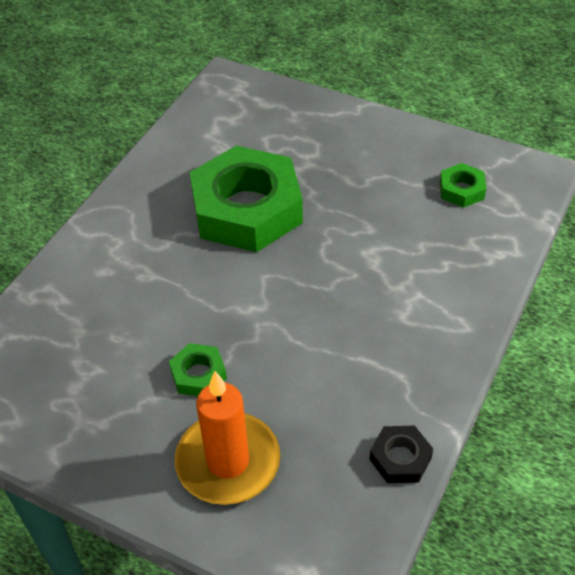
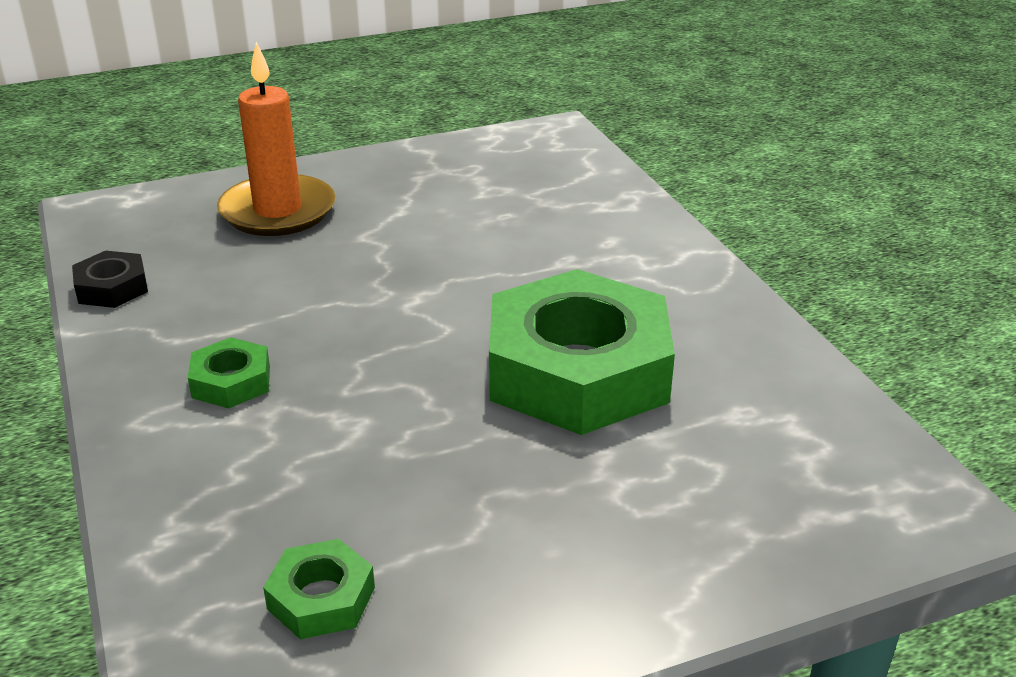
camera: 130 degrees right, 15 degrees down
green nut [169,343,227,396] -> green nut moved to [188,337,270,408]

